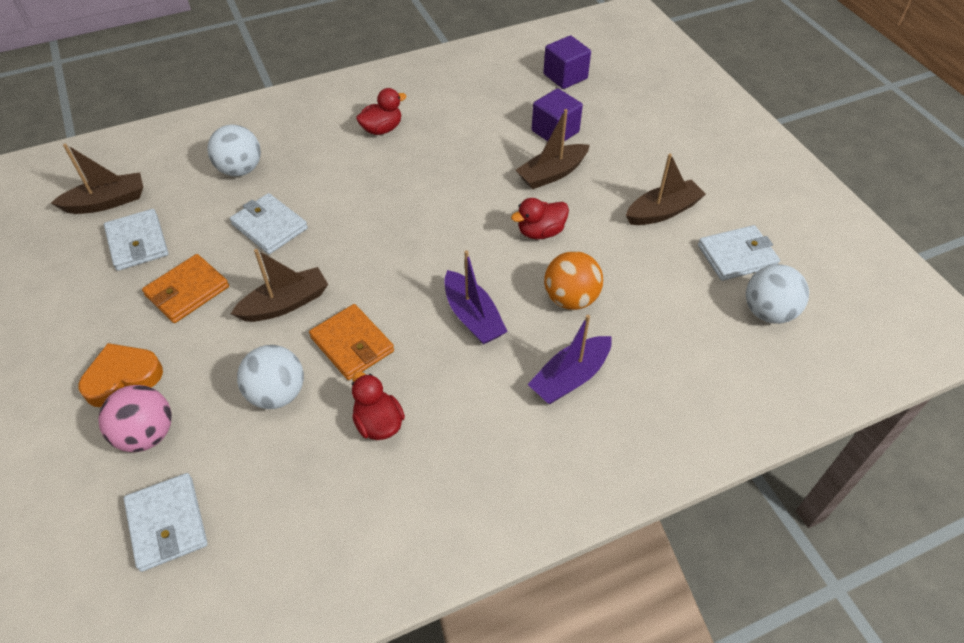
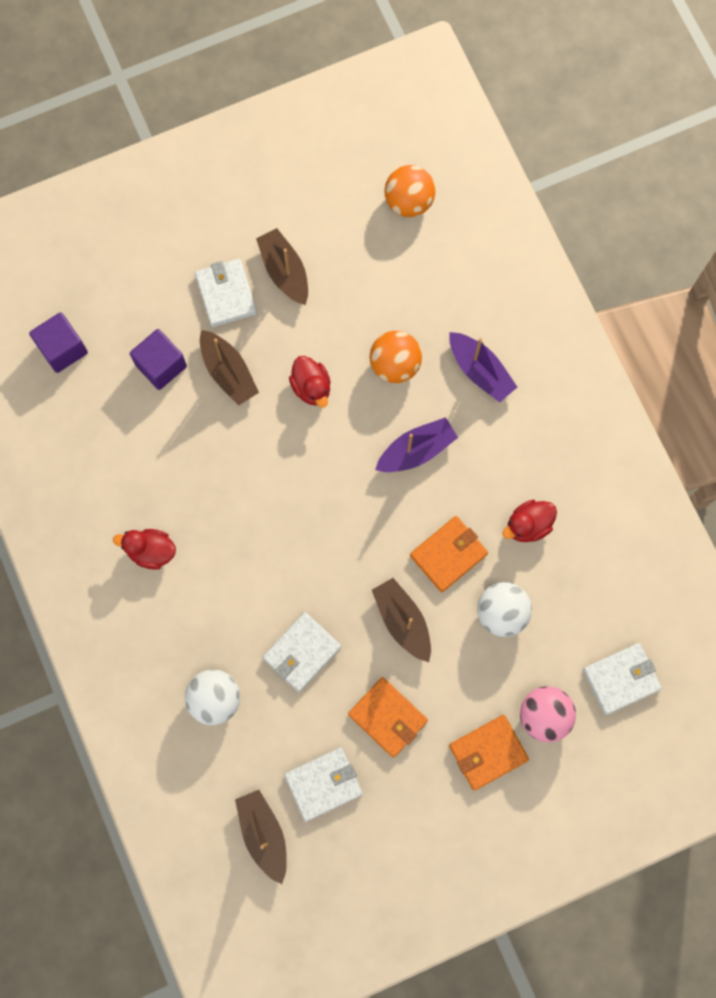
camera: 90 degrees left, 25 degrees up
orange heart [78,343,163,407] -> orange wallet [449,715,529,790]
red duck [356,88,407,135] -> red duck turned 45 degrees counterclockwise [113,529,176,570]
white wallet [698,225,780,281] -> white wallet moved to [195,259,257,327]
white ball [746,264,809,324] -> orange ball [384,165,435,217]

